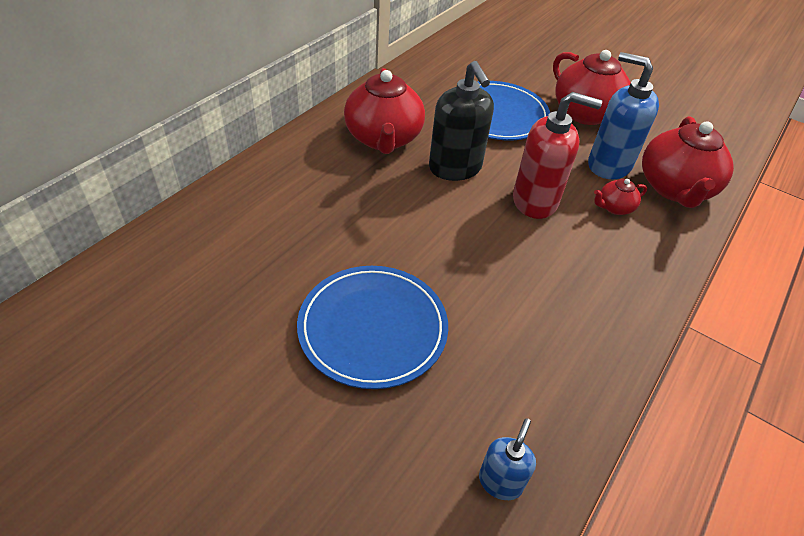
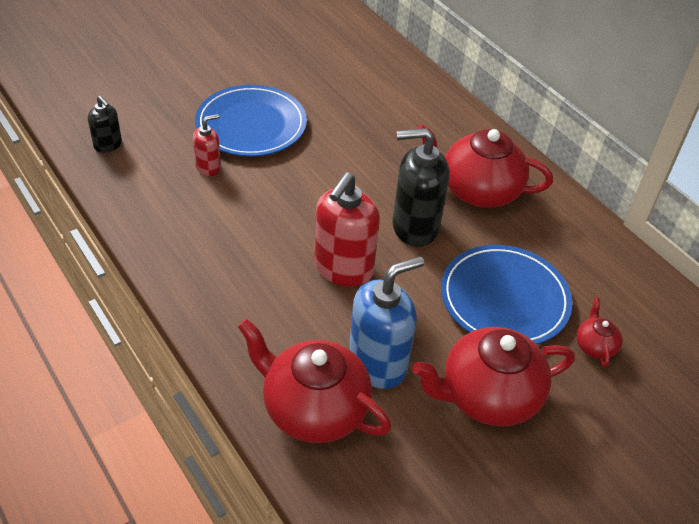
camera: 110 degrees right, 0 degrees up
blue soap dispenser [479,418,536,500] -> black soap dispenser [88,96,122,153]
red teapot [594,179,647,215] -> red teapot moved to [576,298,623,367]
none -> red soap dispenser [193,114,221,176]

